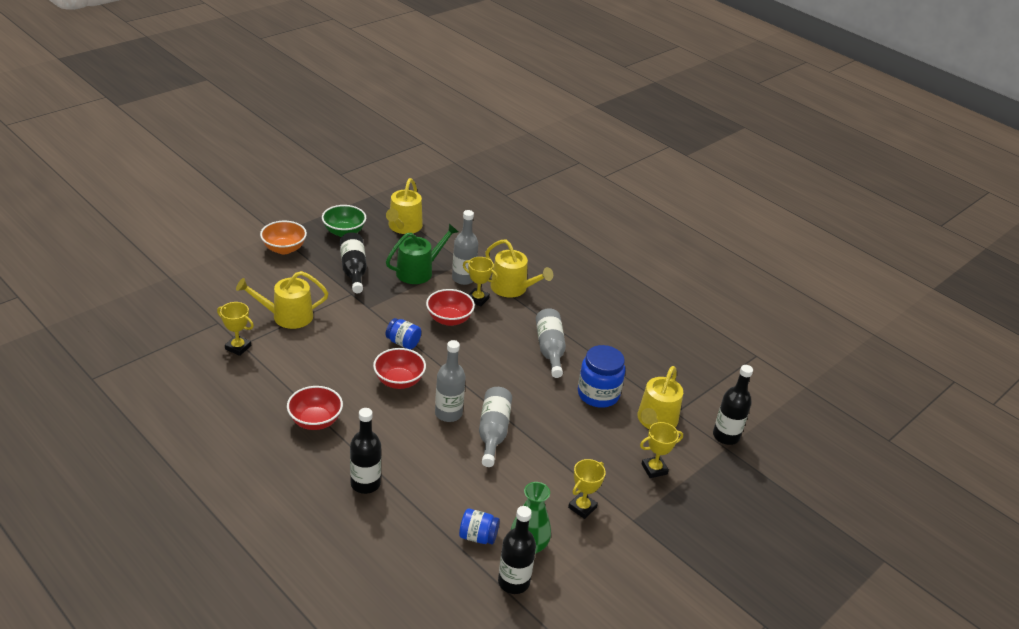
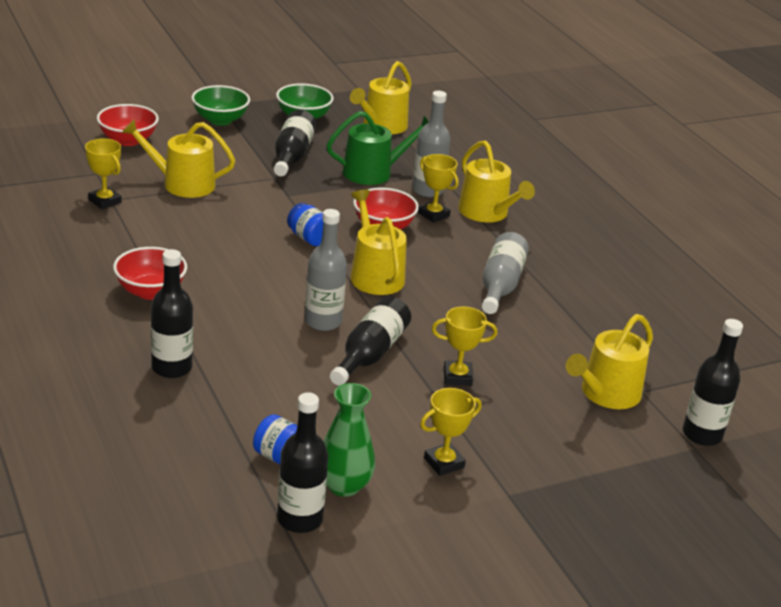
camera: 20 degrees right, 5 degrees down
orange bowl [260,221,307,254] -> green bowl [192,85,250,125]
red bowl [373,348,426,389] -> red bowl moved to [97,104,159,146]
grey bottle [479,387,512,467] -> black bottle [330,296,411,386]
blue jar [578,345,625,408] -> none
yellow trophy [640,422,683,478] -> yellow trophy moved to [432,307,497,386]
none -> yellow watering can [351,190,407,295]

